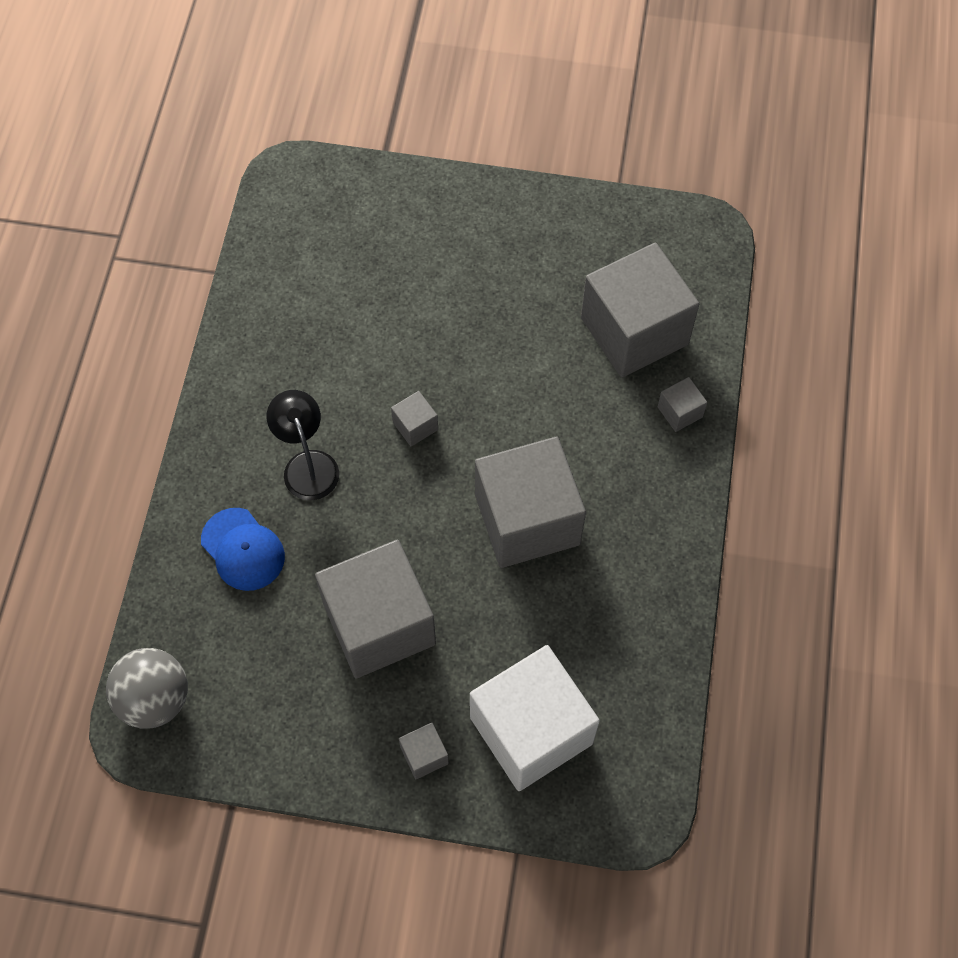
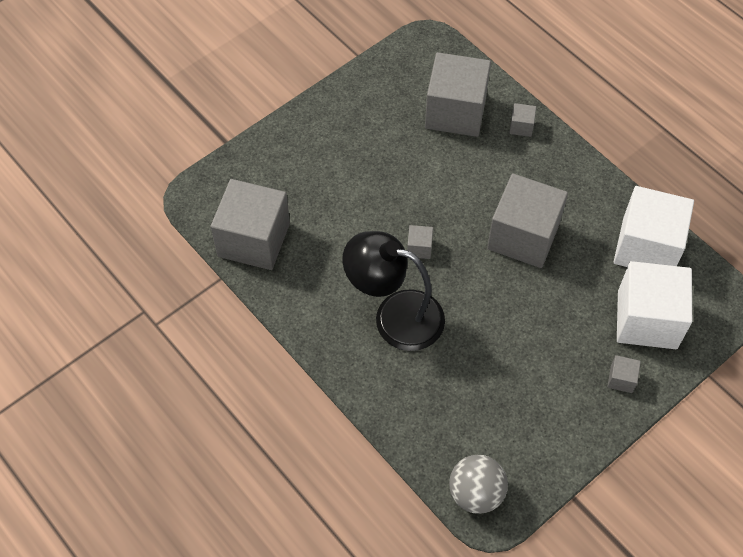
camera: 50 degrees left, 5 degrees down
blue cap [201,508,285,591] -> none
black lamp [267,390,339,500] -> black lamp [342,231,445,351], size x1.73
grey cube [315,539,436,679] -> grey cube moved to [210,179,290,270]
none -> white cube [614,186,694,267]

